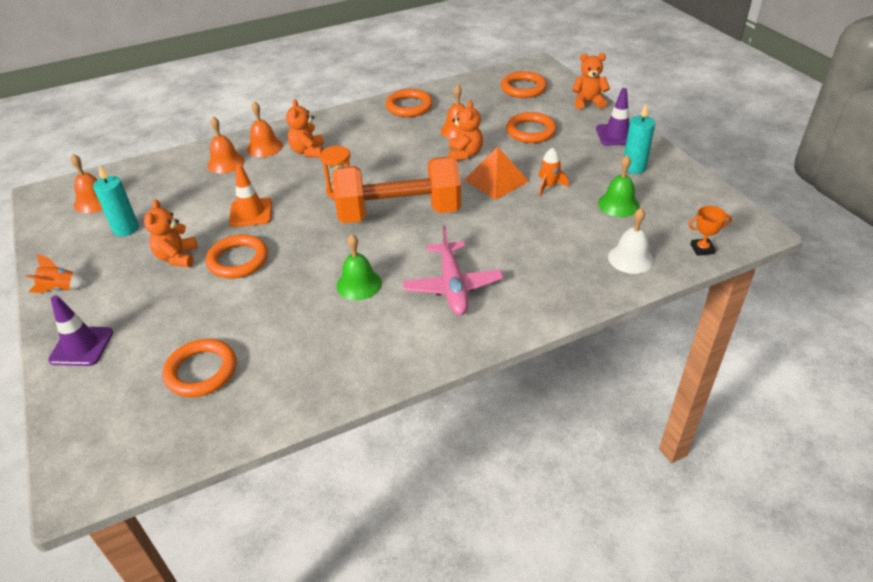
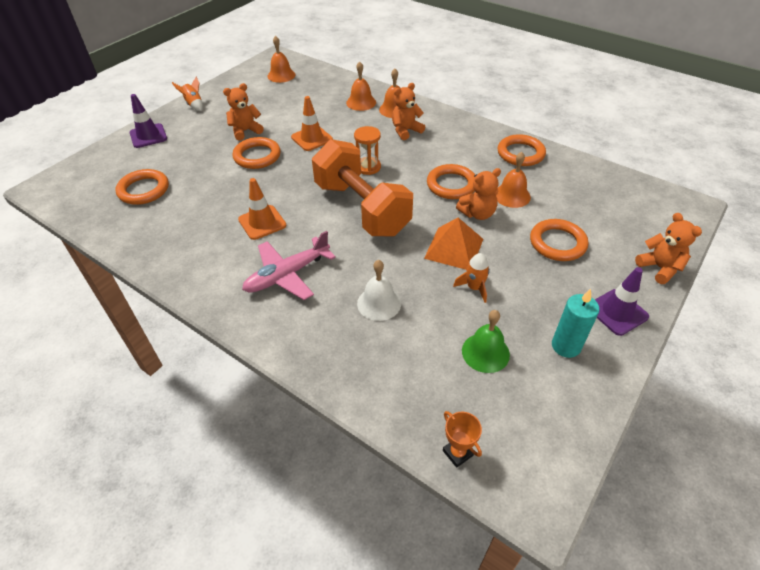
camera: 60 degrees right, 5 degrees up
turquoise candle [93,165,139,237] -> none
green bell [336,234,382,300] -> orange traffic cone [238,178,286,240]
orange ring [501,71,547,98] -> orange ring moved to [427,164,475,199]
white bell [608,208,654,274] -> white bell moved to [357,260,401,321]

